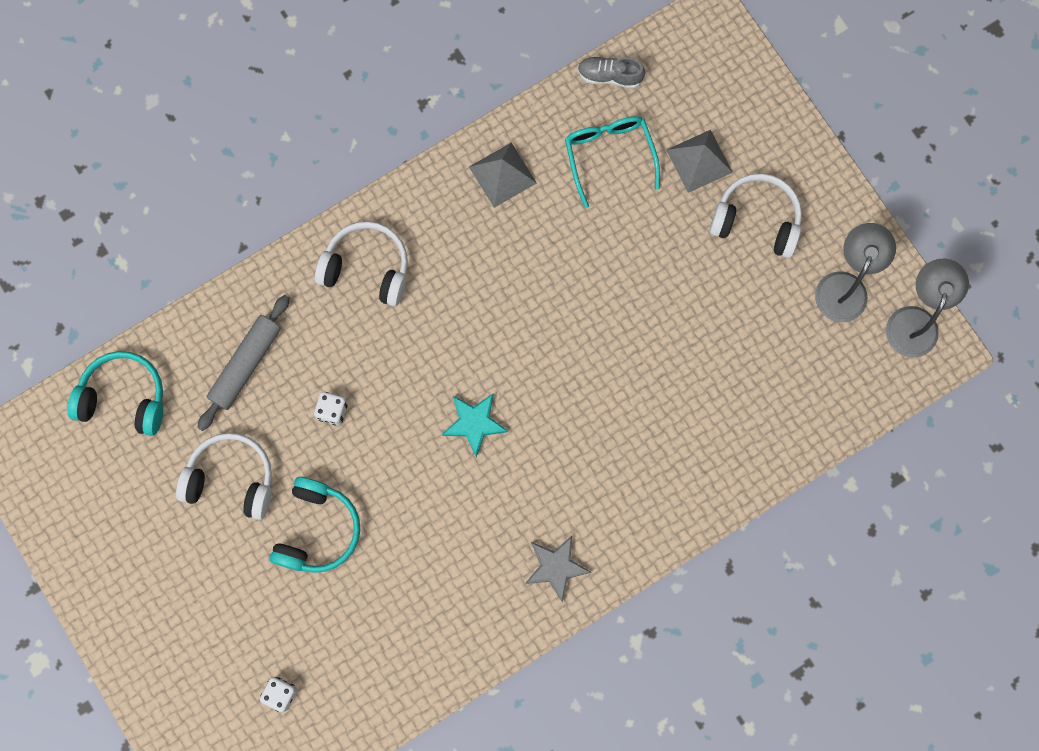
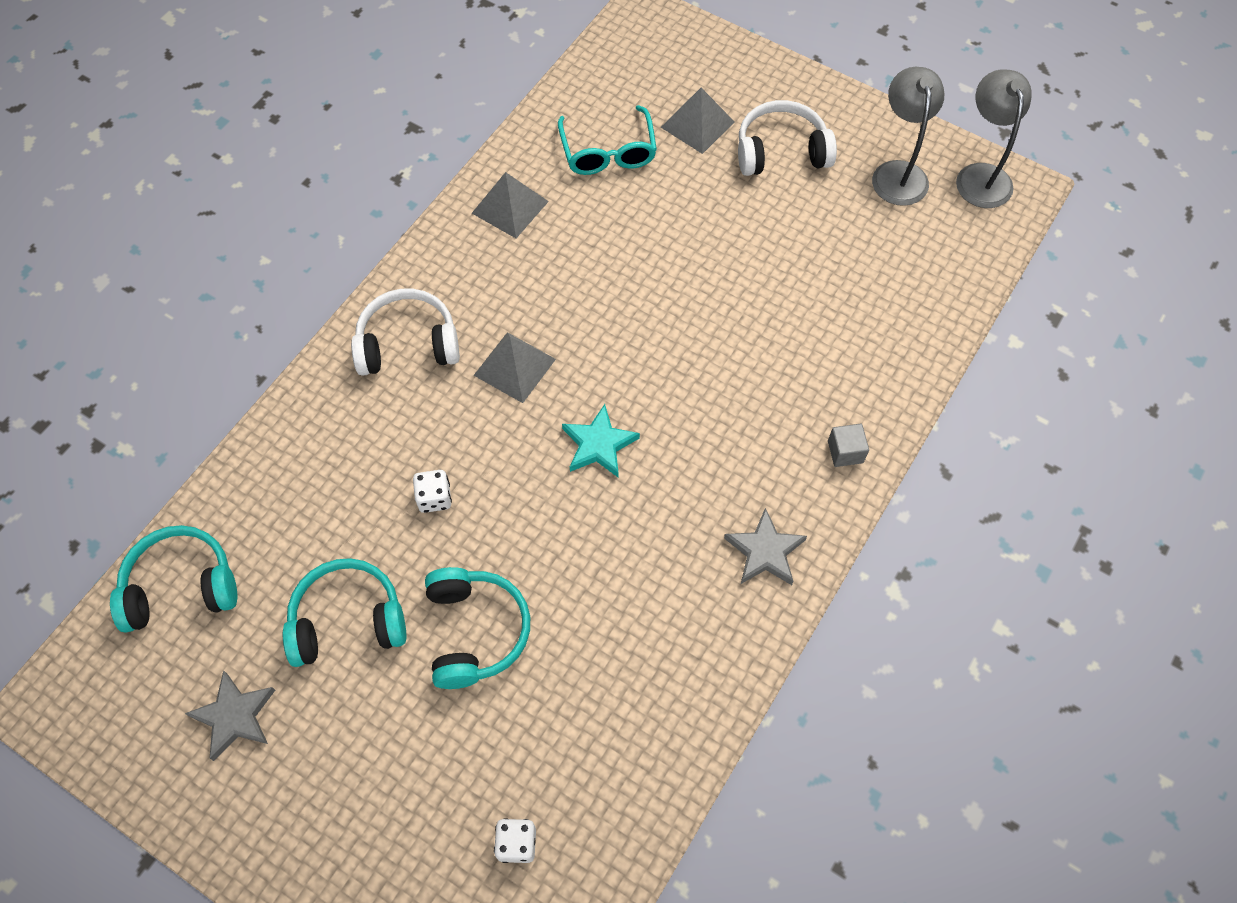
camera: 25 degrees left, 15 degrees down
white headphones [176,433,272,520] -> turquoise headphones [283,558,406,667]
grey rolling pin [197,295,290,431] -> none
turquoise glasses [565,116,660,208] -> turquoise glasses turned 150 degrees counterclockwise [558,105,657,175]
grey shoe [578,56,645,88] -> none
none -> grey star [185,670,275,761]
none -> grey pyramid [474,332,556,403]
none -> grey cube [828,424,869,467]

